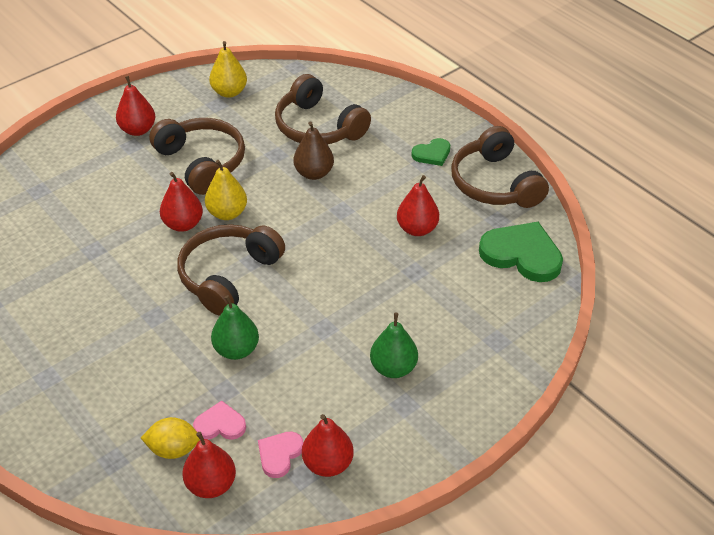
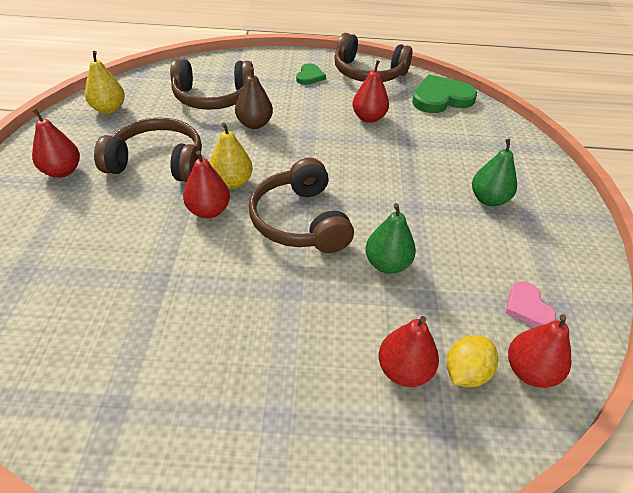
camera: 50 degrees left, 0 degrees up
pink heart [193,400,246,440] -> none
red pear [302,414,354,477] -> red pear moved to [379,316,439,387]

